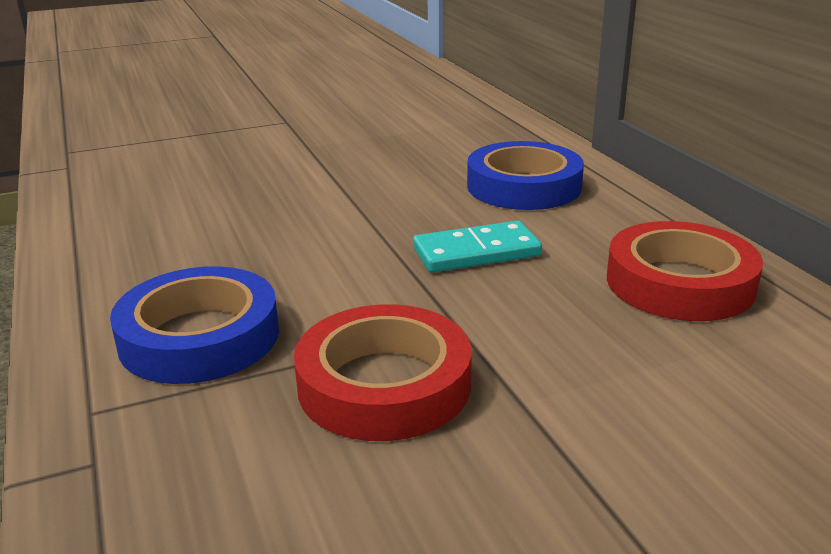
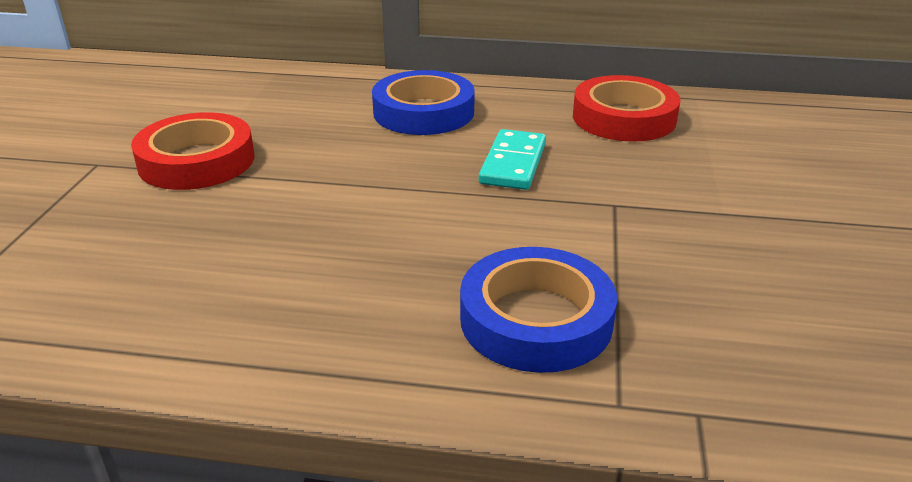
camera: 60 degrees left, 5 degrees up
red tape [294,304,472,441] -> red tape moved to [131,112,254,190]

